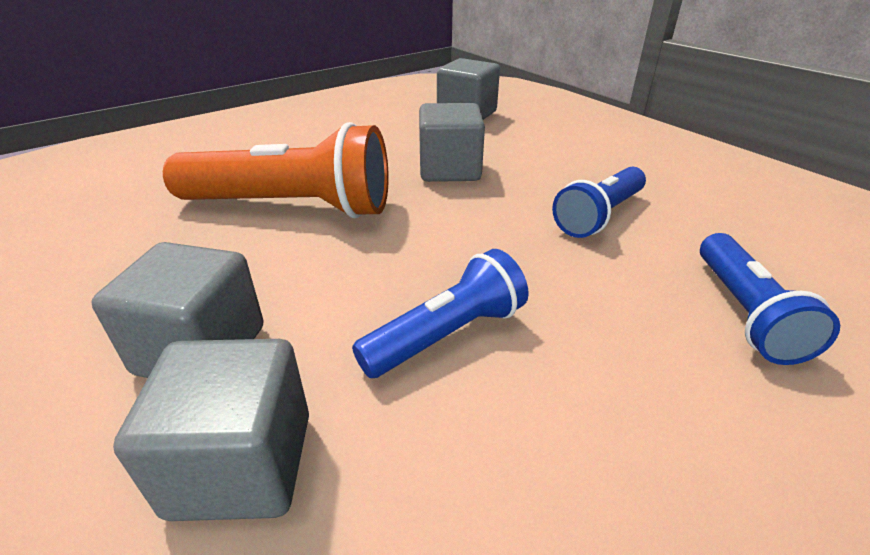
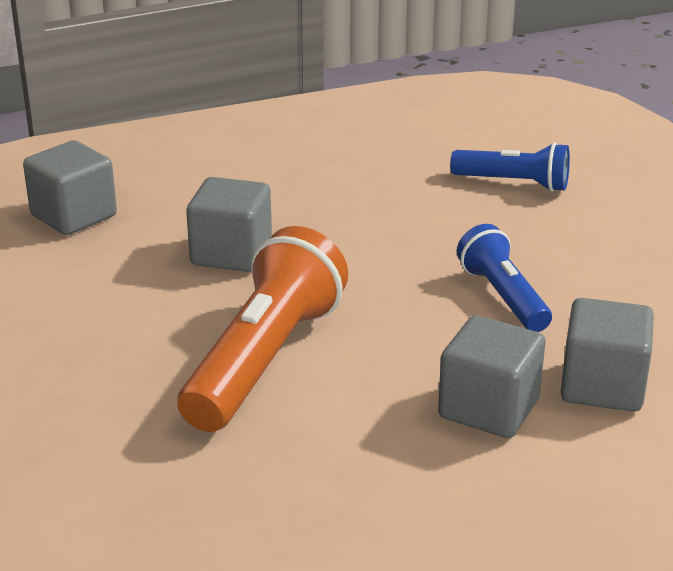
camera: 75 degrees left, 5 degrees down
blue flashlight [552,167,646,238] -> none

